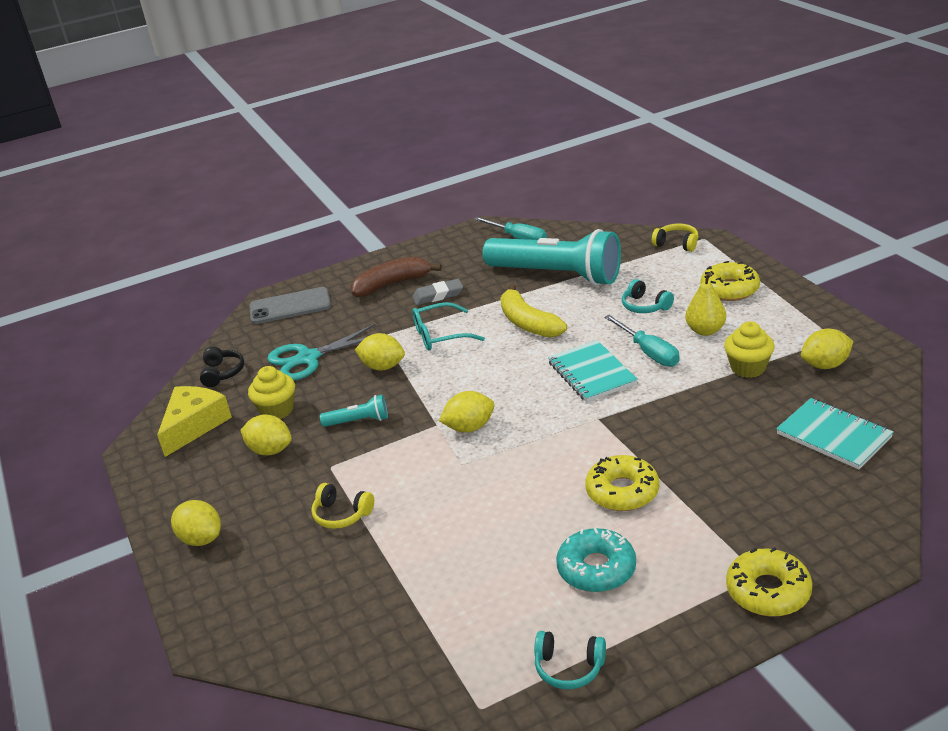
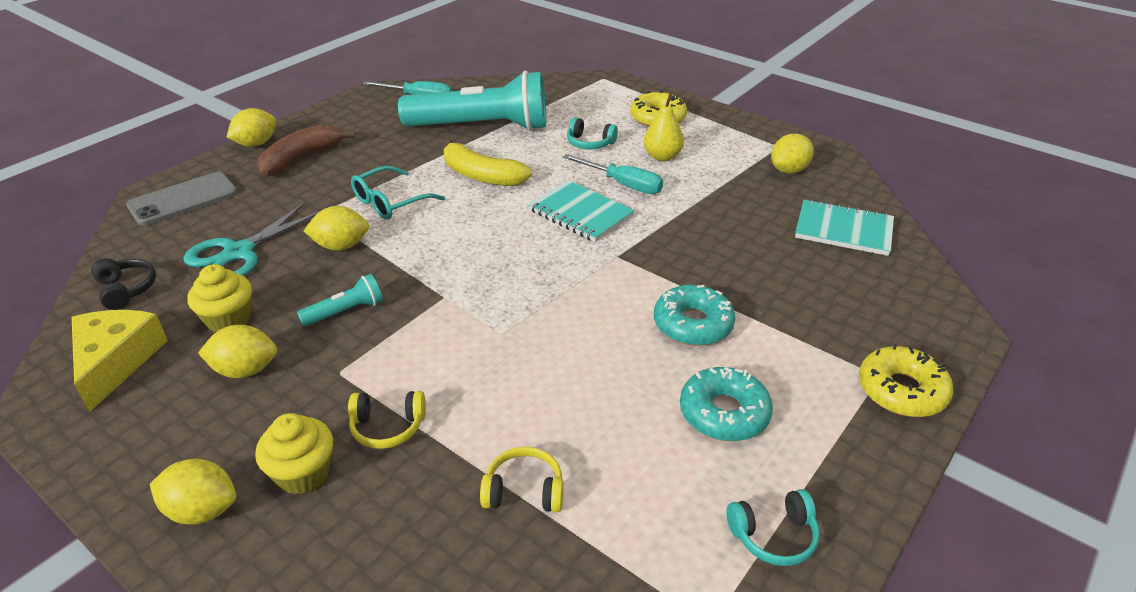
camera: 30 degrees left, 5 degrees up
grey eraser [412,279,463,305] -> none
yellow lemon [439,391,495,432] -> yellow lemon moved to [227,108,276,147]
yellow donut [585,455,659,511] -> turquoise donut [654,285,736,346]
yellow headphones [652,223,698,252] -> yellow headphones moved to [480,447,564,512]
yellow cupcake [724,321,775,378] -> yellow cupcake moved to [255,413,333,495]

